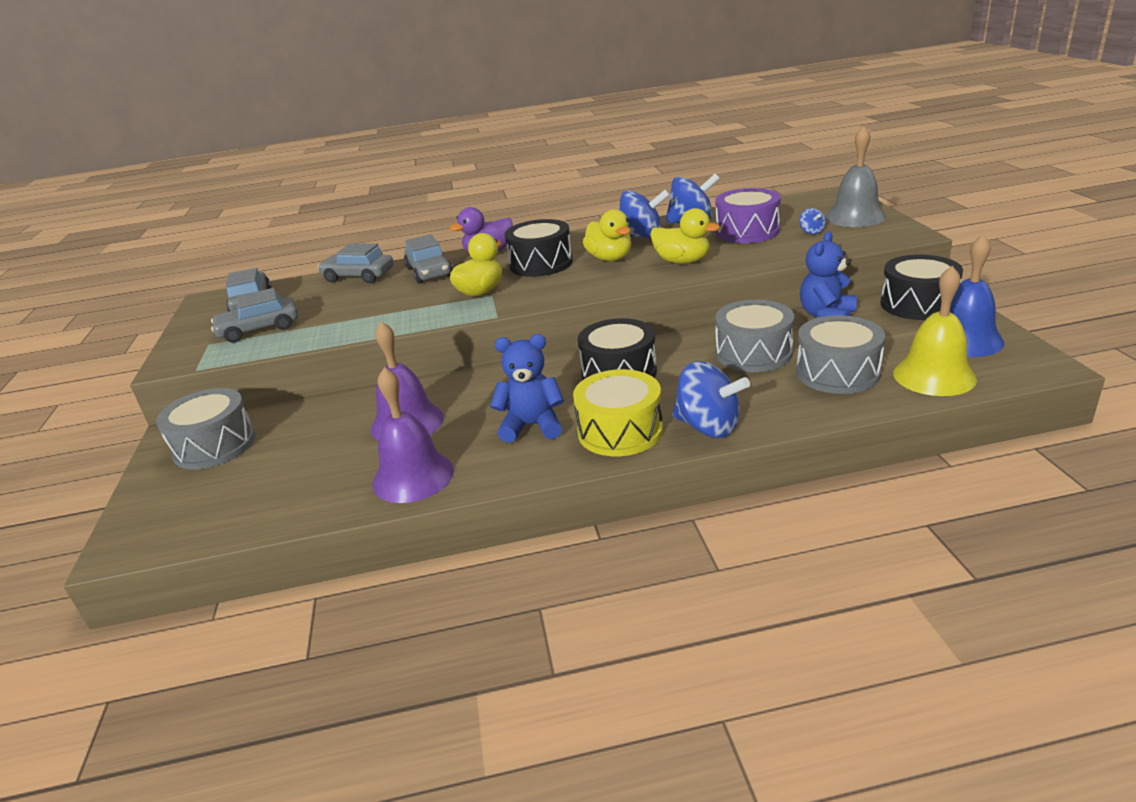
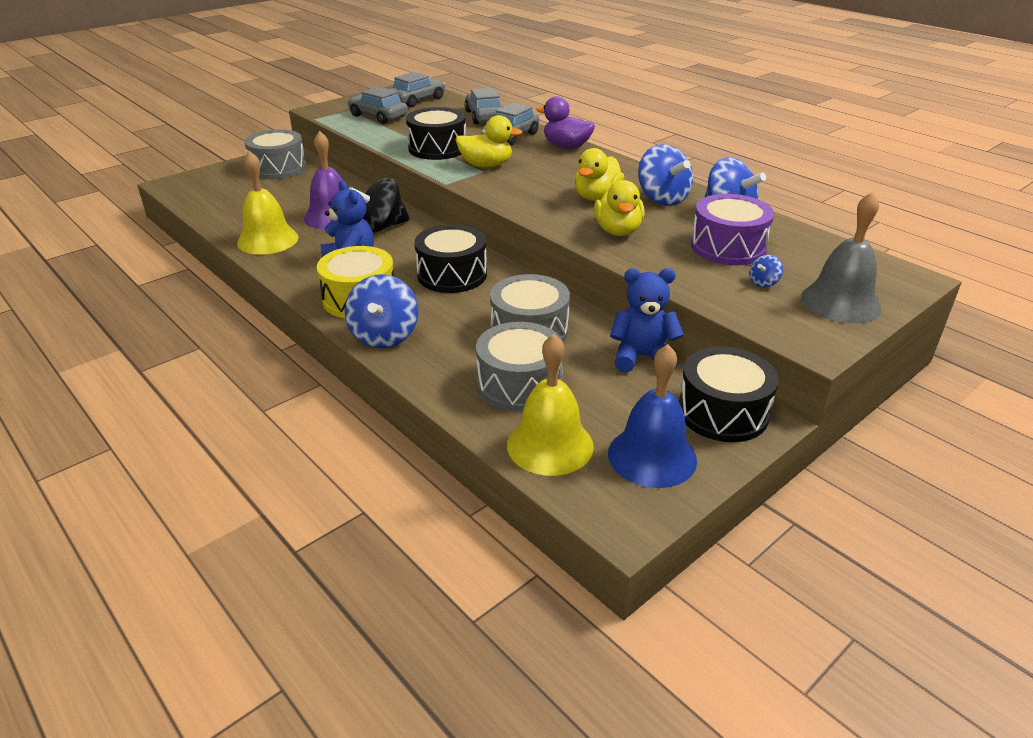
camera: 55 degrees right, 5 degrees up
purple bell [372,367,454,503] -> yellow bell [237,151,299,255]
black drum [504,219,573,277] -> black drum moved to [406,107,466,160]
none -> black spinning top [349,177,410,233]

